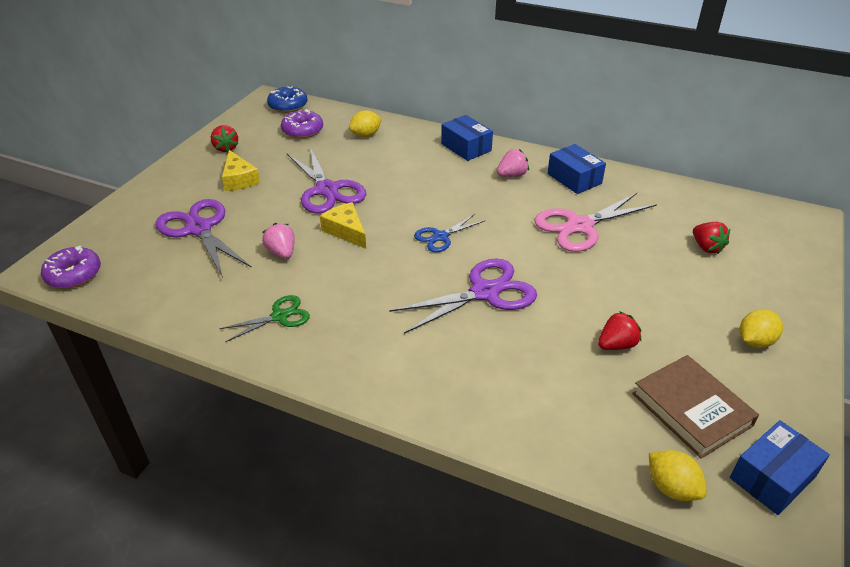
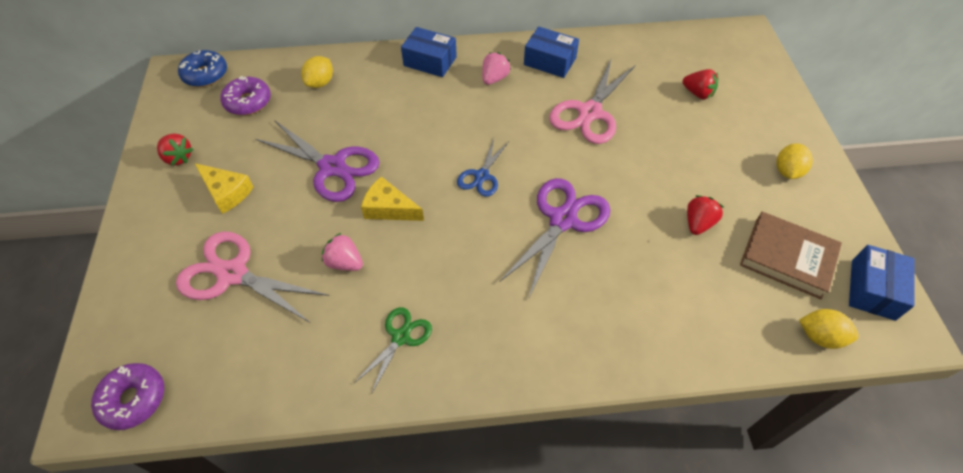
camera: 30 degrees left, 15 degrees up
purple scissors [156,199,252,277] -> pink scissors [176,231,329,323]

